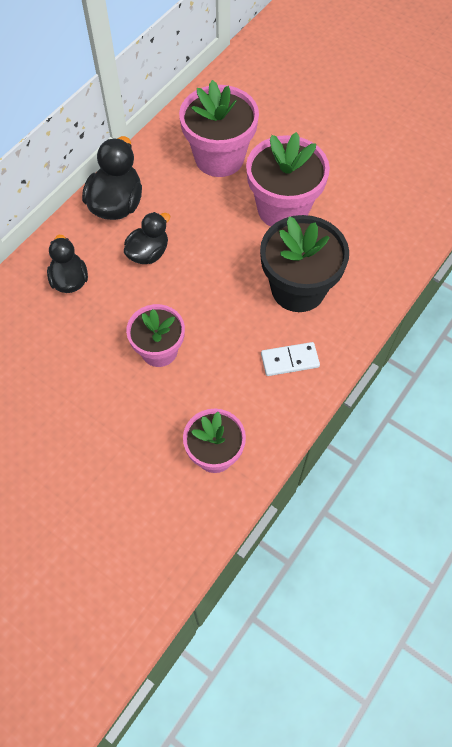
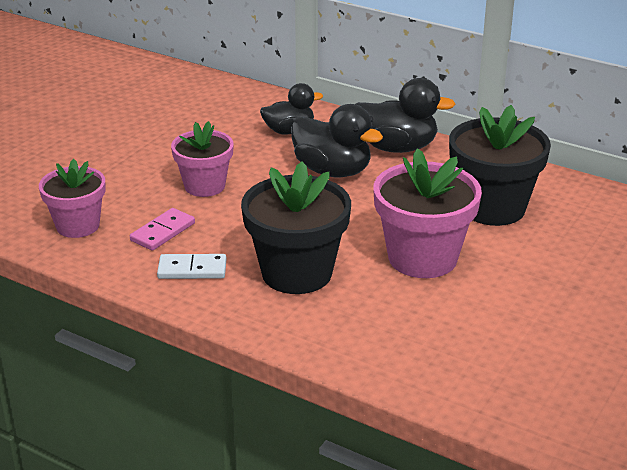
camera: 85 degrees right, 30 degrees down
black duck [124,212,170,264] -> black duck [291,104,383,177], size x1.51
pink flower pot [179,80,259,177] -> black flower pot [449,105,551,226]
white domino [261,342,320,376] -> white domino turned 75 degrees counterclockwise [157,254,227,279]
none -> pink domino [130,208,195,251]

